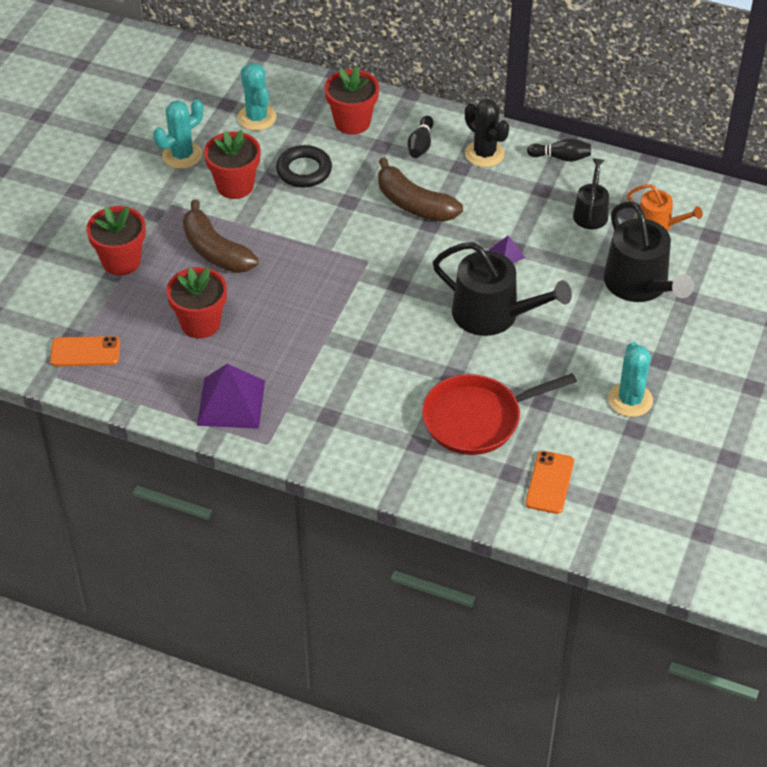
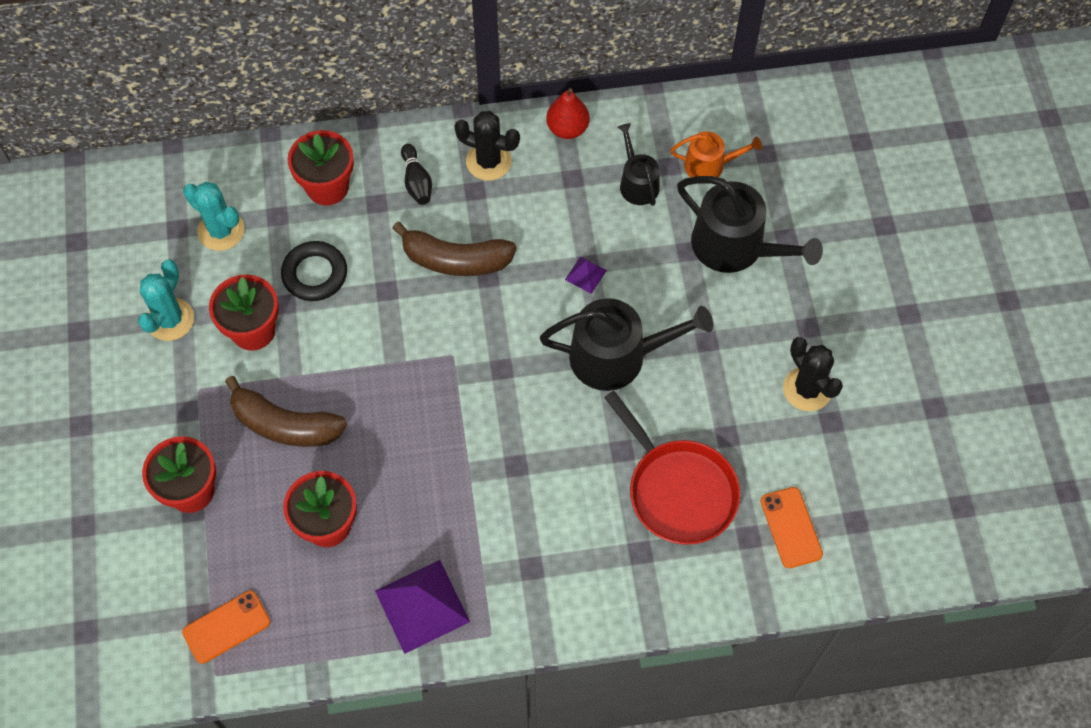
camera: 30 degrees left, 15 degrees up
red pan [422,373,577,455] -> red pan turned 75 degrees counterclockwise [604,391,741,544]
black bowling pin [527,138,591,162] -> red pear [546,88,590,139]
turquoise cactus [608,342,653,417] -> black cactus [783,337,843,411]

